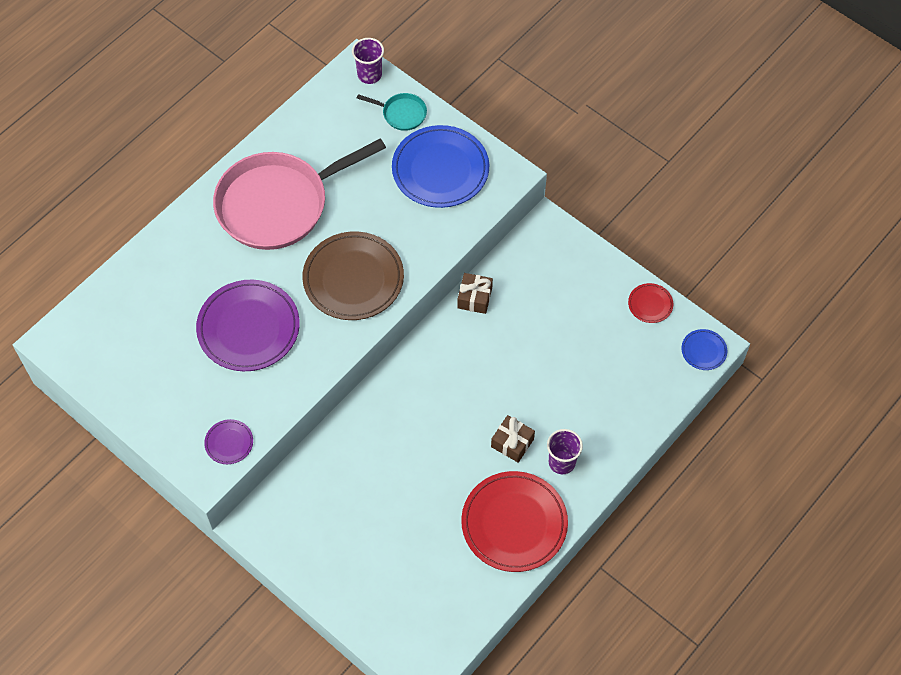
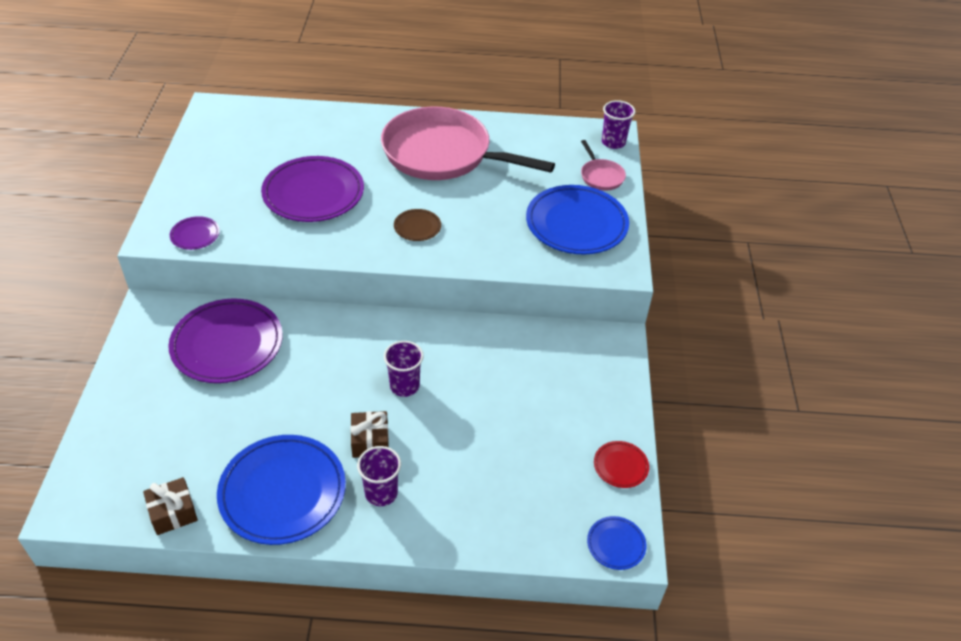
camera: 50 degrees right, 15 degrees down
brown plate [302,231,404,320] -> brown plate [394,209,441,241], size x0.46
turquoise pan [357,93,427,131] -> pink pan [581,140,626,191]
brown gift [458,273,493,314] -> brown gift moved to [143,477,198,535]
red plate [461,471,568,572] -> blue plate [217,435,346,545]
none -> purple plate [168,298,283,383]
none -> purple cup [384,341,424,397]

